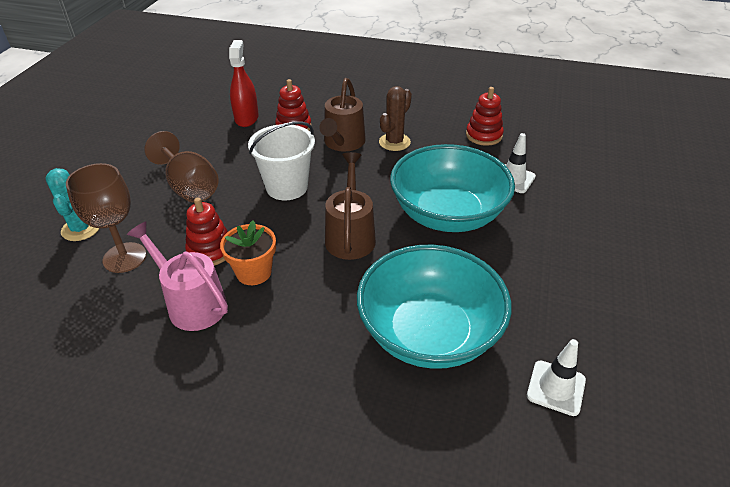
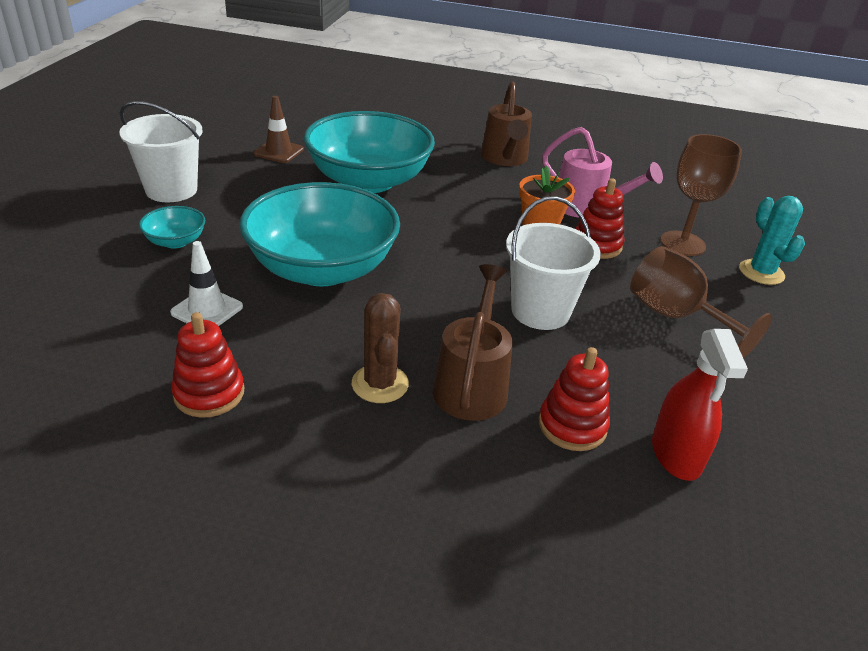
camera: 175 degrees right, 5 degrees down
brown watering can [325,152,376,260] -> brown watering can moved to [481,82,532,166]
brown cactus [379,86,412,151] -> brown cactus turned 45 degrees counterclockwise [352,293,409,403]
white traffic cone [527,339,586,416] -> brown traffic cone [254,96,304,163]
none -> white bucket [119,101,203,202]
none -> turquoise bowl [139,206,205,248]

